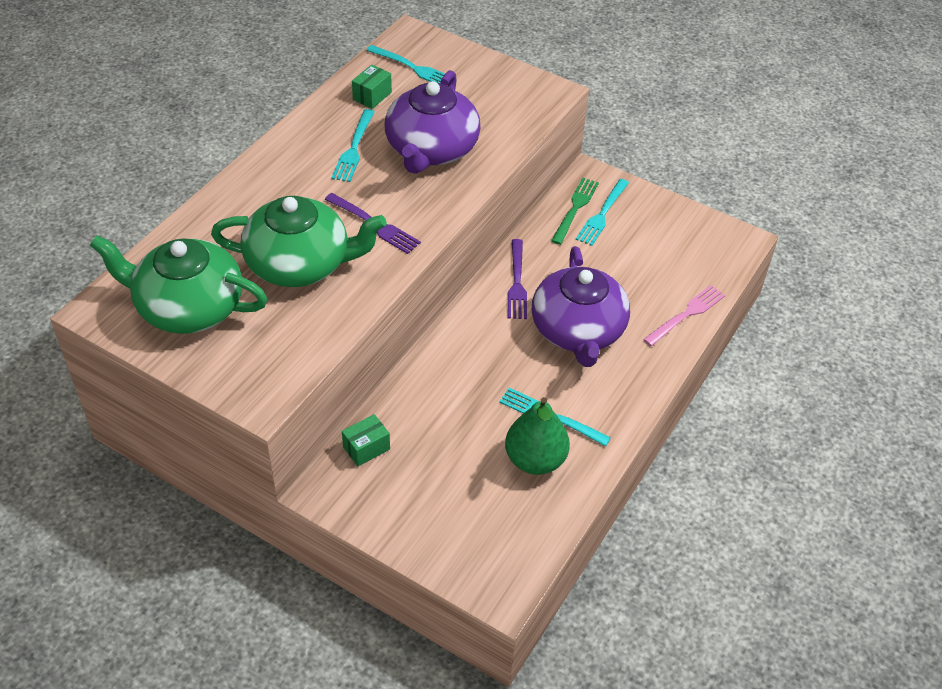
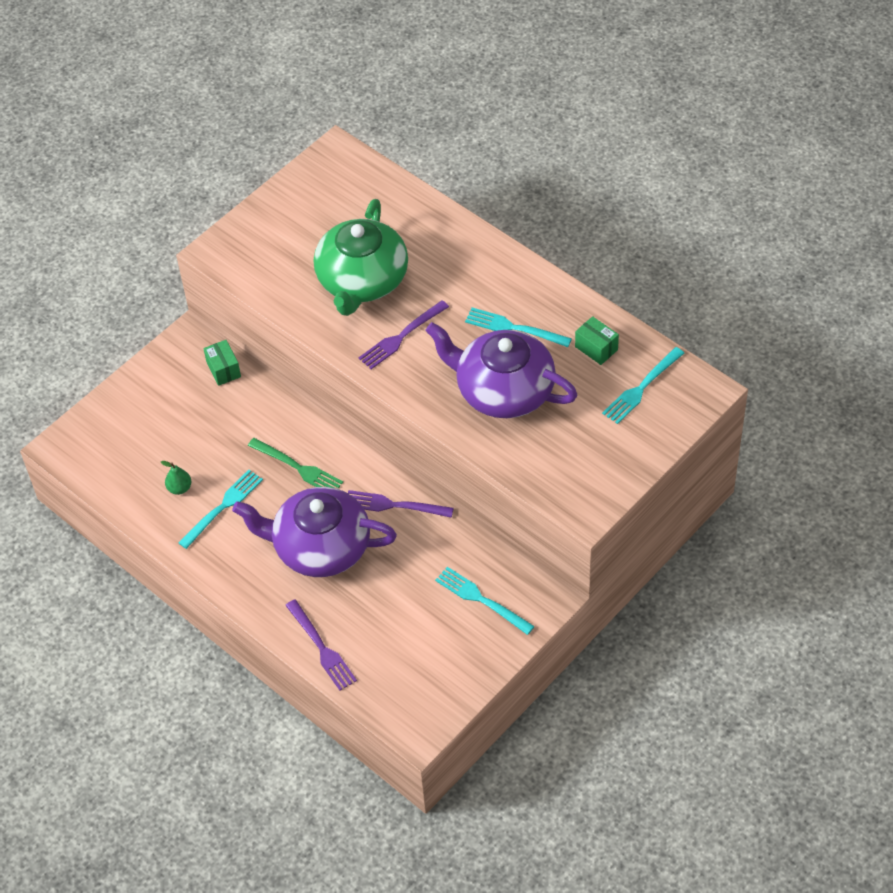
camera: 105 degrees right, 5 degrees up
green teapot [90,235,267,334] -> none
green pear [505,397,570,475] -> green pear [161,461,191,495], size x0.46
green fork [551,178,599,245] -> green fork moved to [248,438,343,488]
pink fork [643,285,726,346] -> purple fork [285,599,357,691]

